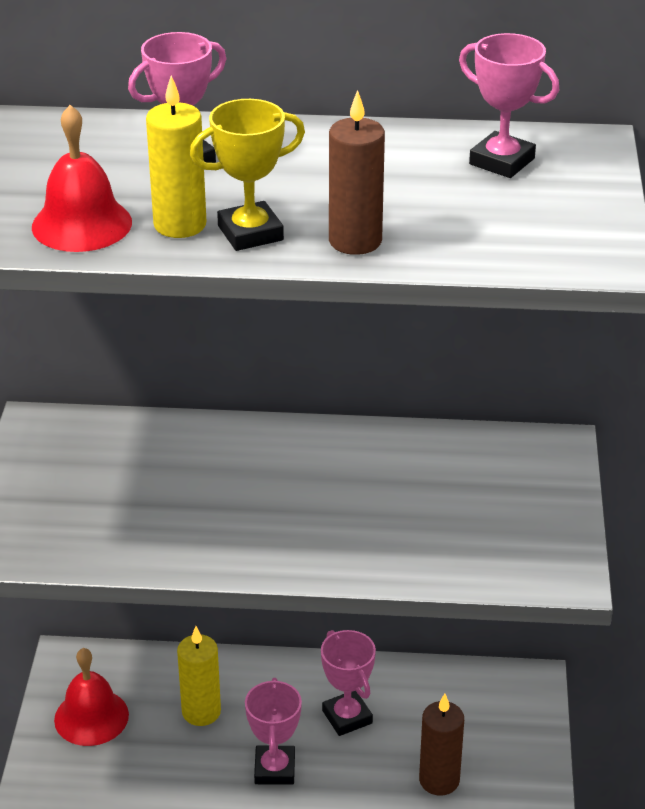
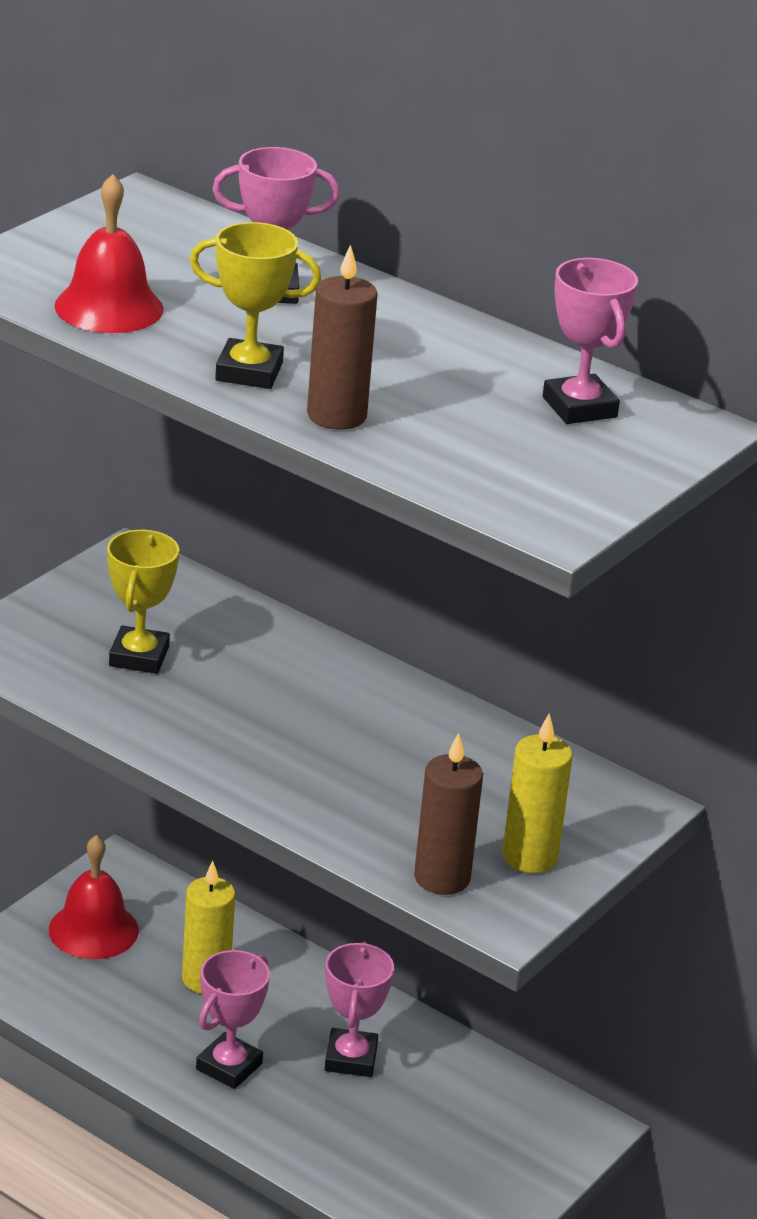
camera: 30 degrees right, 5 degrees down
yellow candle [146,75,206,238] -> yellow candle moved to [502,713,573,873]
brown candle [419,694,464,795] -> brown candle moved to [414,733,483,895]
none -> yellow trophy [107,530,179,674]

